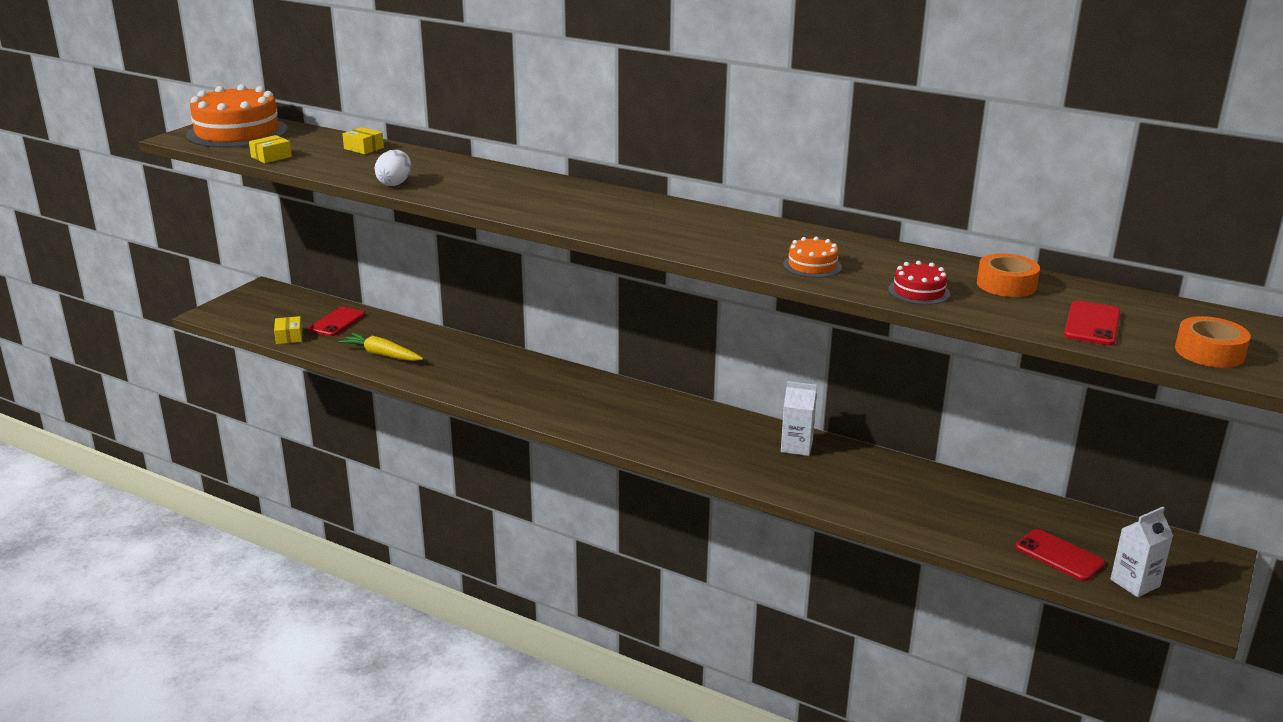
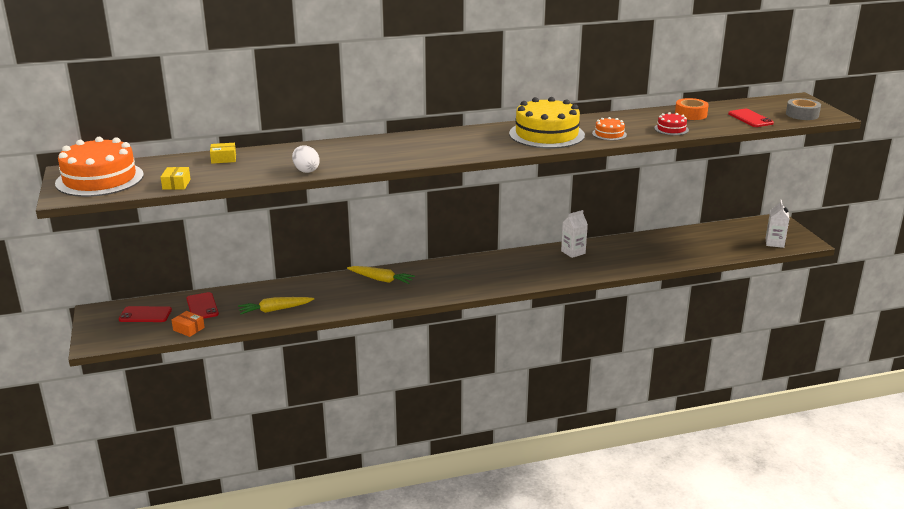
camera: 45 degrees left, 0 degrees up
yellow box [274,316,302,344] -> orange box [172,311,205,337]
red phone [1015,529,1105,581] -> red phone moved to [119,306,172,322]
orange tape [1175,316,1251,368] -> grey tape [786,98,821,120]
none -> yellow carrot [347,266,415,284]
none -> yellow cake [509,97,585,148]

